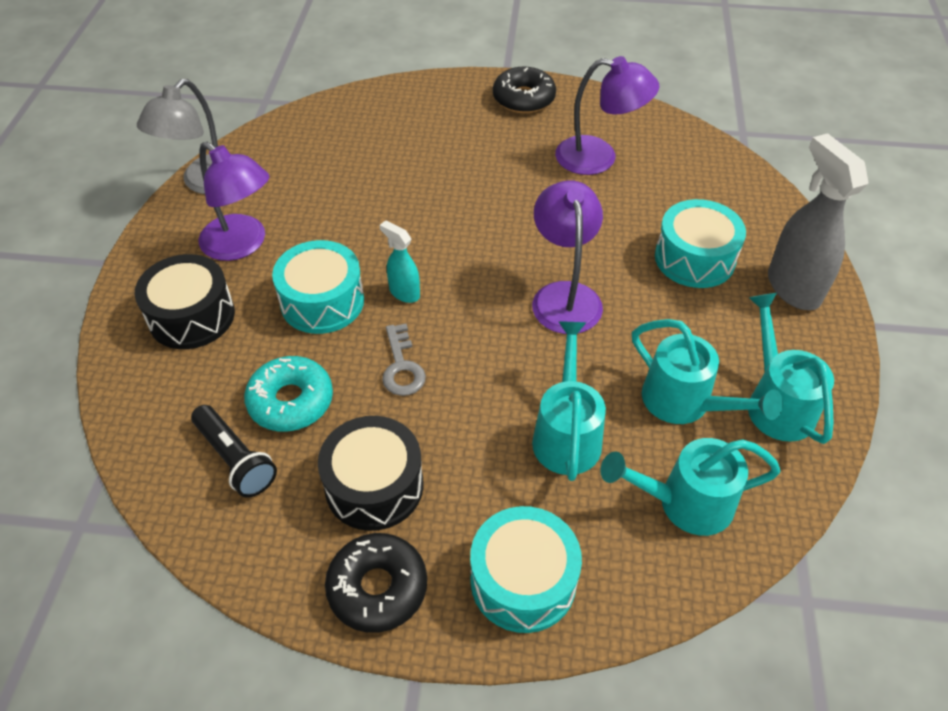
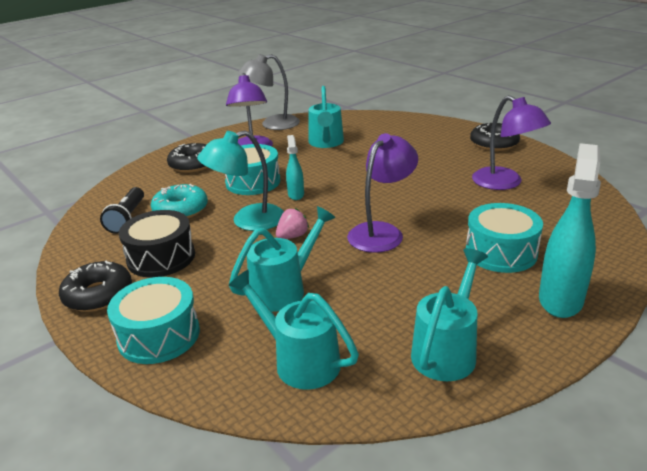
camera: 45 degrees right, 20 degrees down
black drum [134,254,235,349] -> black donut [167,143,208,173]
grey key [382,324,426,396] -> turquoise lamp [197,130,284,231]
turquoise watering can [632,319,783,424] -> turquoise watering can moved to [309,86,344,148]
grey spray bottle [768,133,868,310] -> turquoise spray bottle [539,143,601,318]
none -> pink strawberry [276,208,309,239]

